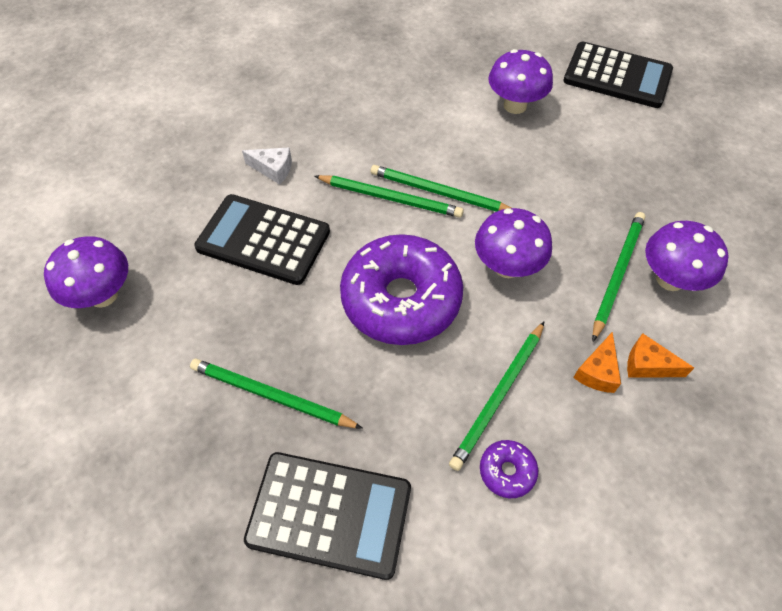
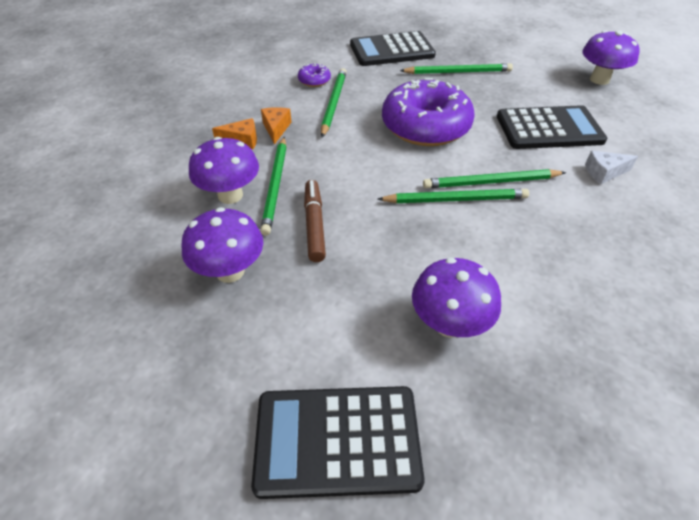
camera: 155 degrees right, 10 degrees down
purple mushroom [475,208,552,278] -> purple mushroom moved to [181,207,263,283]
none -> brown marker [304,180,326,262]

